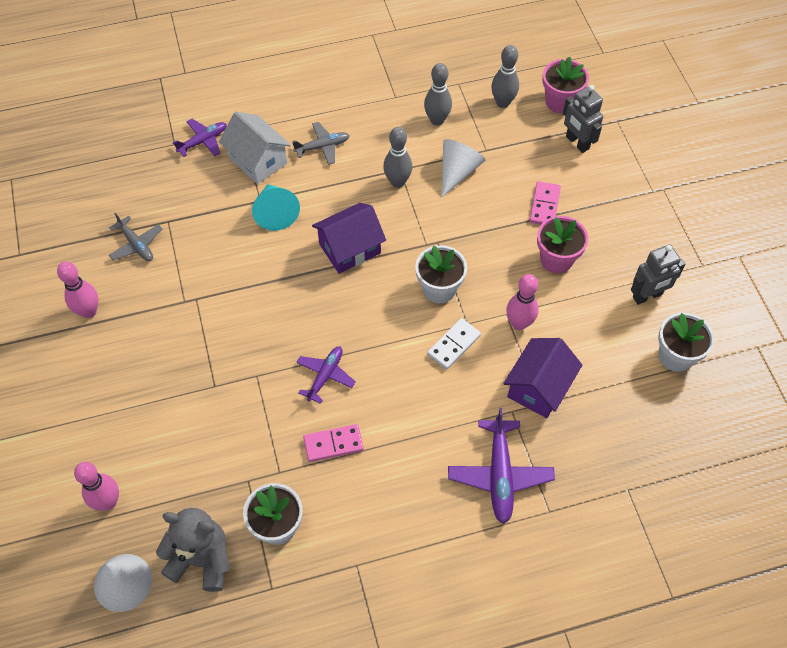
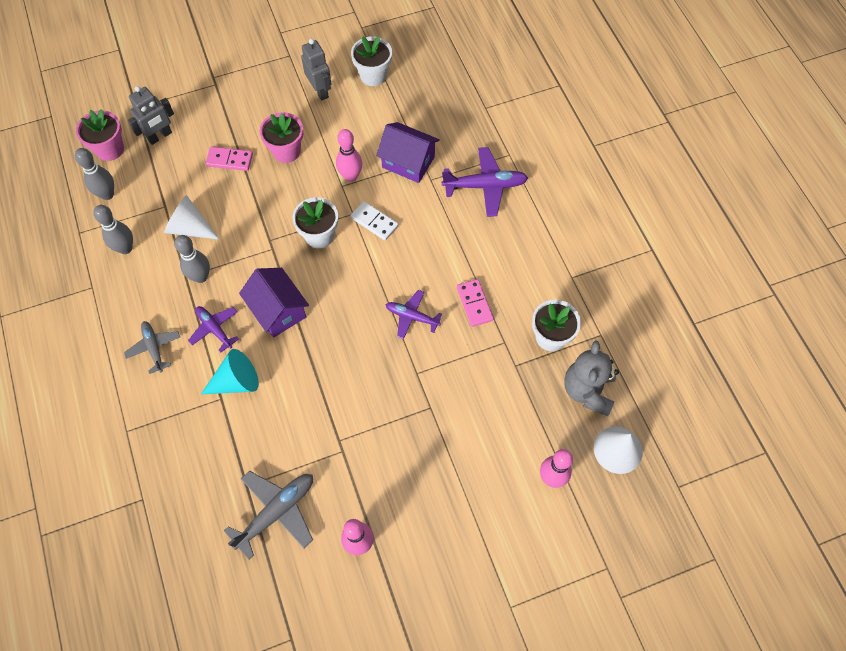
camera: 95 degrees left, 5 degrees up
grey plane [109,213,162,261] -> grey plane [224,471,313,560], size x1.58
purple plane [172,119,227,157] -> purple plane moved to [188,306,239,352]
white house [219,112,291,184] -> none

